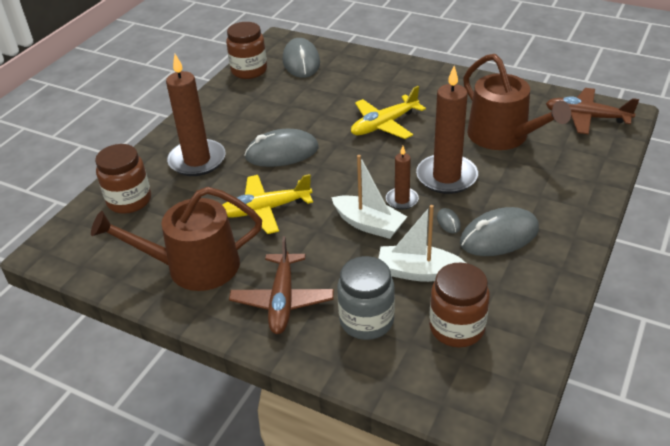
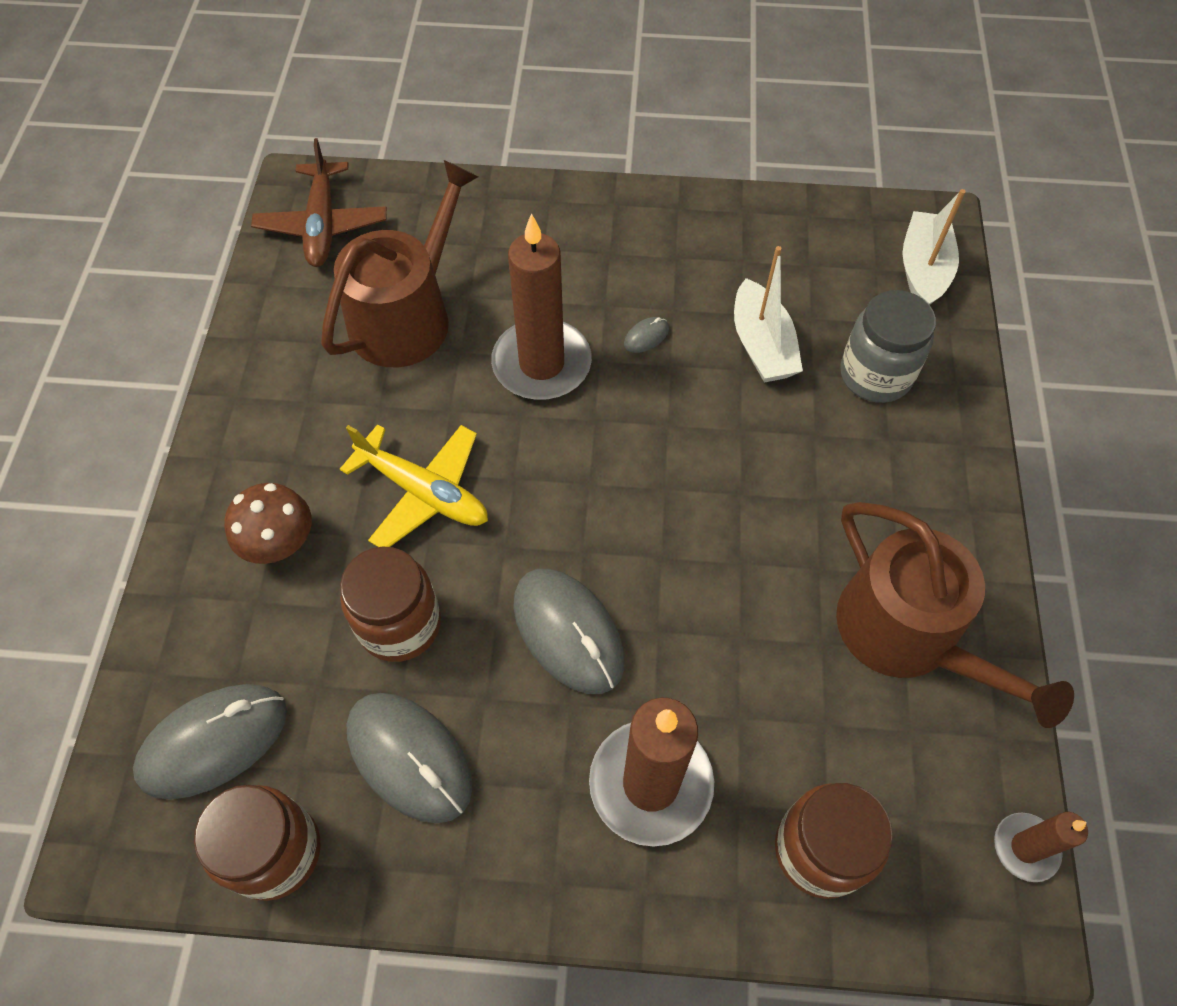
camera: 115 degrees left, 20 degrees up
yellow plane [223,174,313,234] -> none
brown plane [229,236,334,334] -> none
white boat [331,155,407,239] -> white boat moved to [902,189,966,305]
brown candle [386,146,419,210] -> brown candle moved to [994,812,1088,882]
brown jar [429,262,490,348] -> brown jar moved to [340,546,441,662]
grey mouse [460,207,539,256] -> grey mouse moved to [347,693,473,823]
none -> brown mushroom [225,483,312,564]

